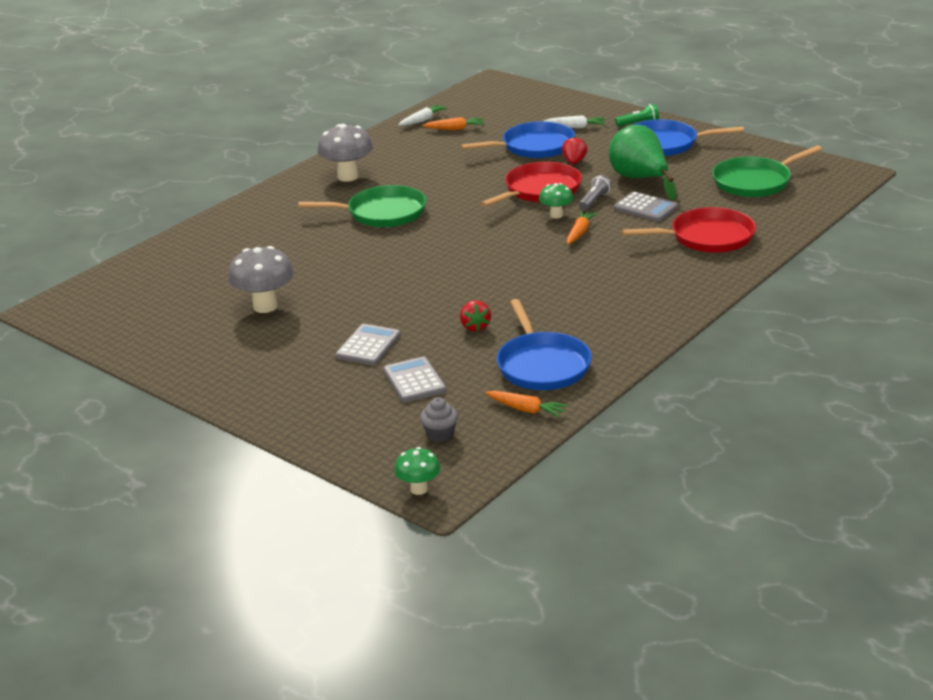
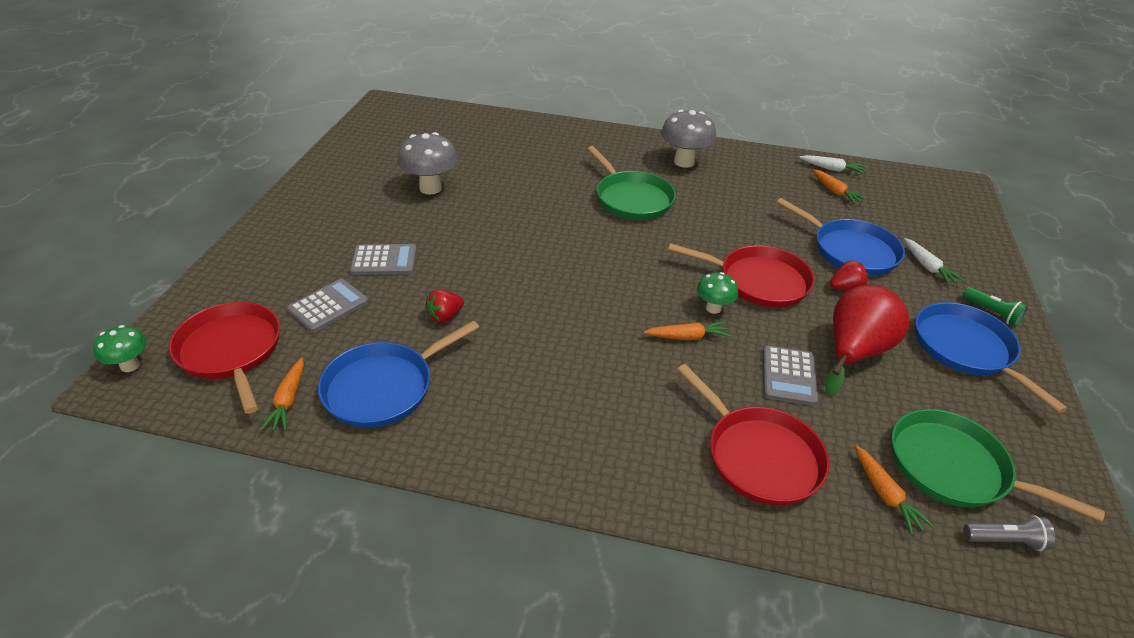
camera: 60 degrees right, 10 degrees up
grey cupcake [420,397,458,442] -> red pan [169,302,280,414]
grey flashlight [579,175,612,210] -> grey flashlight moved to [963,515,1055,551]
green pear [609,125,676,201] -> red pear [825,285,909,397]
none -> orange carrot [855,445,934,535]

